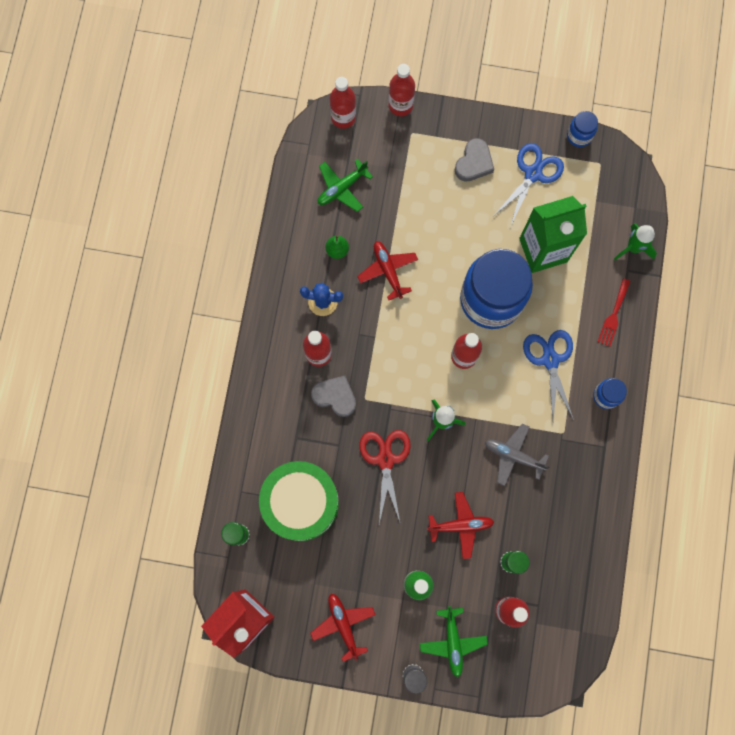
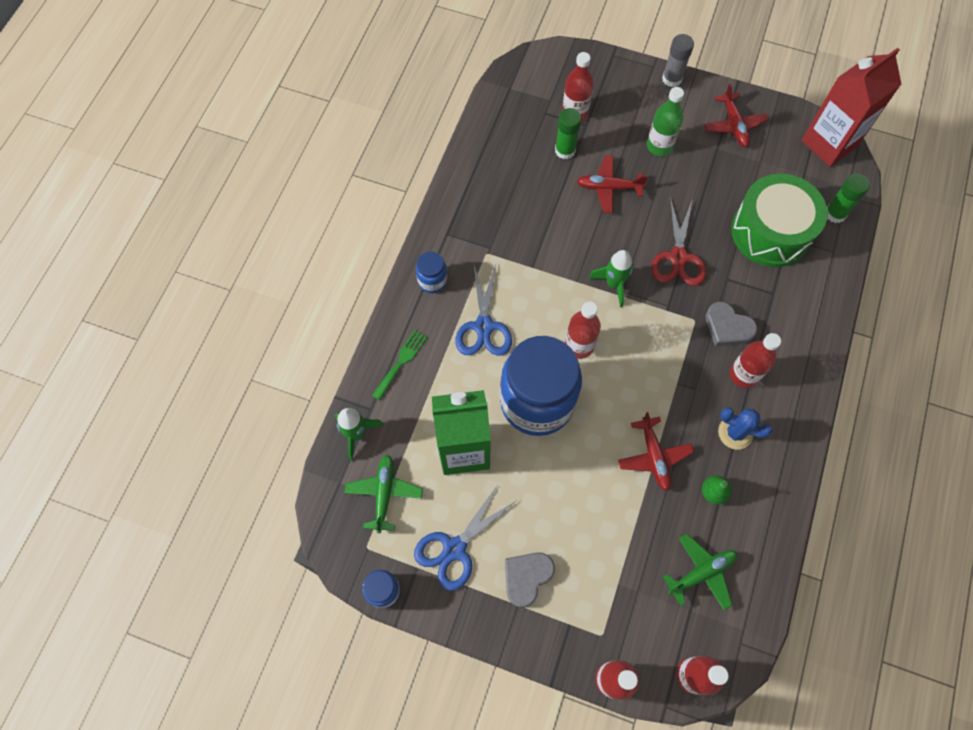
camera: 170 degrees left, 10 degrees down
green plane [420,606,488,677] -> green plane moved to [345,454,423,533]
grey plane [485,424,549,486] -> none
red fork [598,279,631,347] -> green fork [372,330,427,400]

